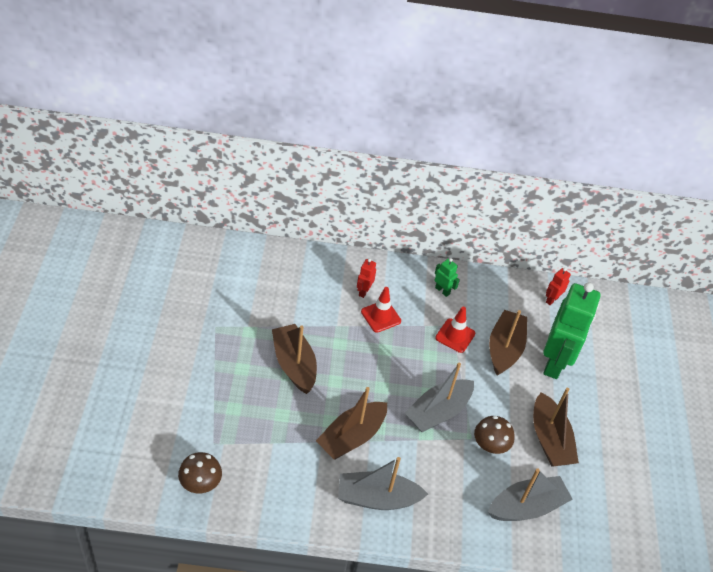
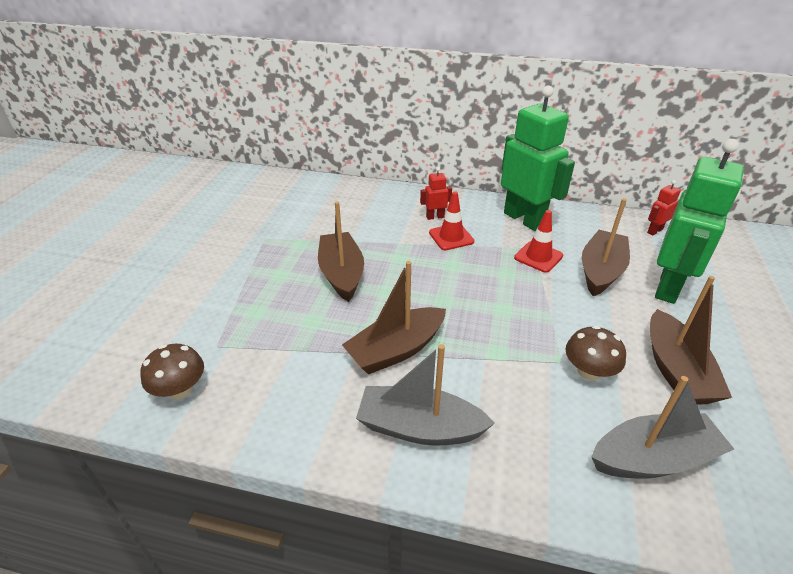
camera: 15 degrees right, 10 degrees down
red robot [357,258,376,298] -> red robot turned 45 degrees clockwise [420,167,452,220]
grey boat [405,363,474,432] -> none
green robot [435,258,460,297] -> green robot [501,85,575,231], size x2.39

